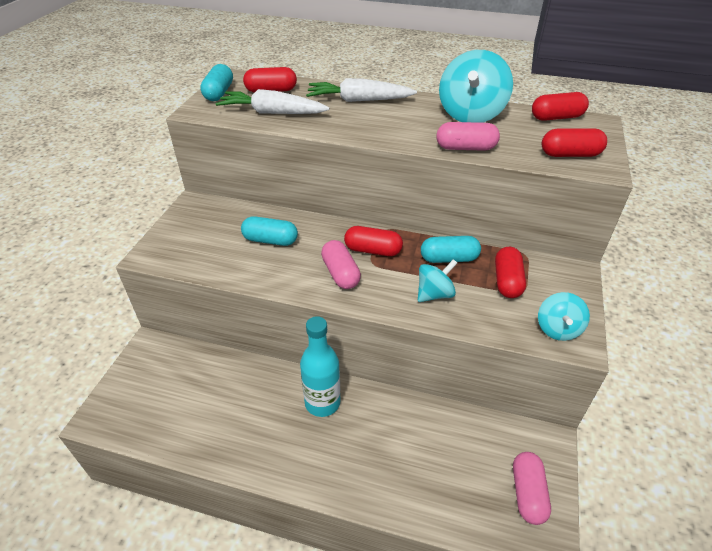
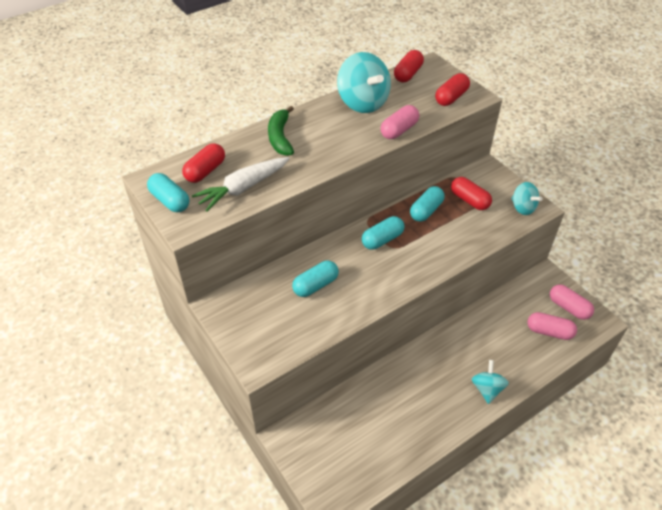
camera: 50 degrees left, 5 degrees up
turquoise bottle [300,316,340,417] -> none
white carrot [306,78,417,102] -> green banana [268,106,294,156]
pink capsule [321,240,361,289] -> pink capsule moved to [527,312,577,340]
red capsule [344,226,403,256] -> turquoise capsule [362,216,404,250]
turquoise spinning top [418,259,457,302] -> turquoise spinning top moved to [472,360,509,404]

